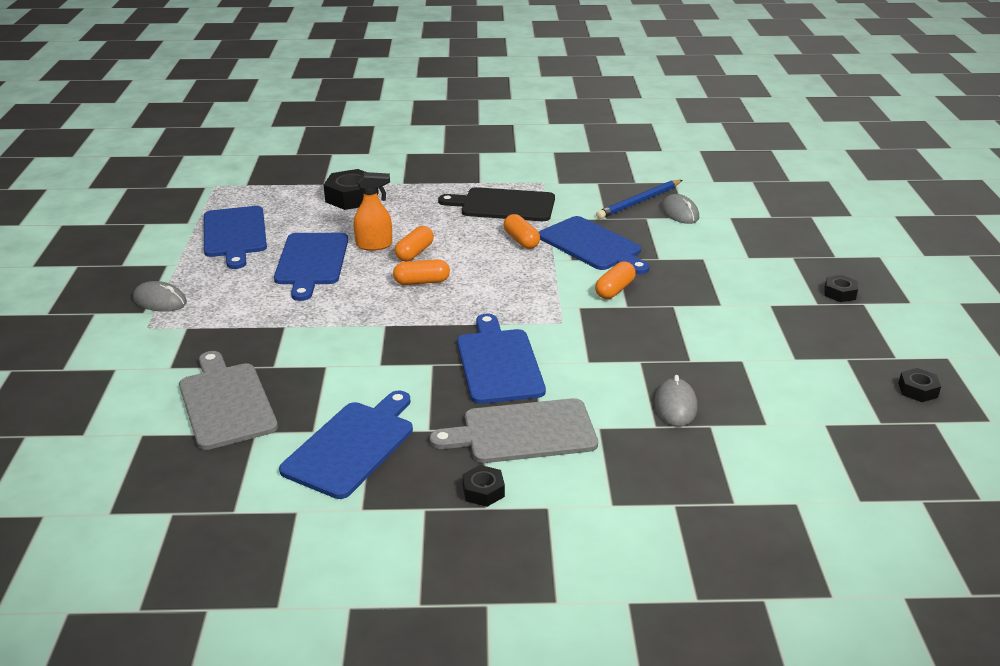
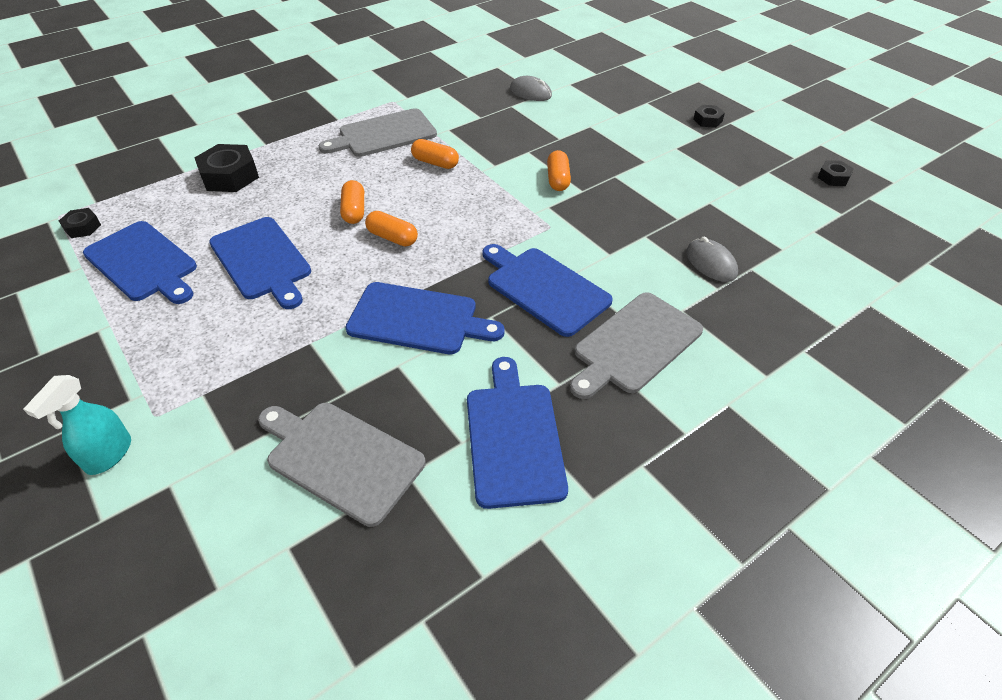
camera: 35 degrees left, 15 degrees up
grey mouse [133,281,187,312] -> none
orange spray bottle [354,172,392,251] -> none
orange capsule [393,259,450,285] -> orange capsule turned 75 degrees clockwise [365,211,418,247]
black cutting board [438,187,555,221] -> grey cutting board [319,108,437,157]
black nut [462,465,505,507] -> black nut moved to [59,208,101,238]
blue cutting board [539,216,649,274] -> blue cutting board moved to [345,282,505,354]
blue pencil [596,180,682,219] -> none
none -> turquoise spray bottle [23,375,131,475]

